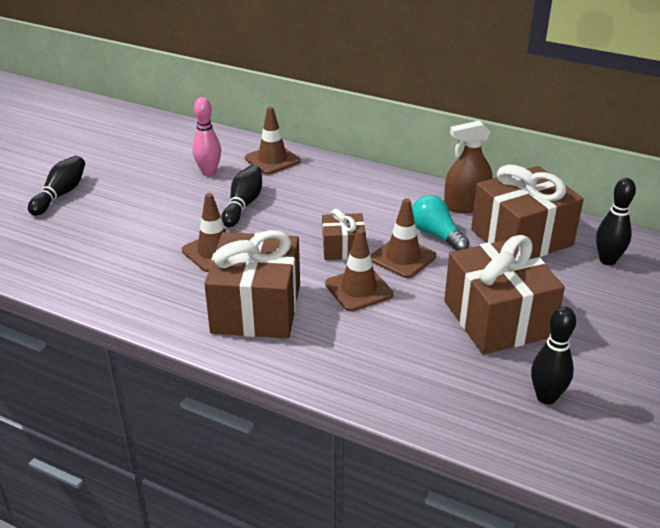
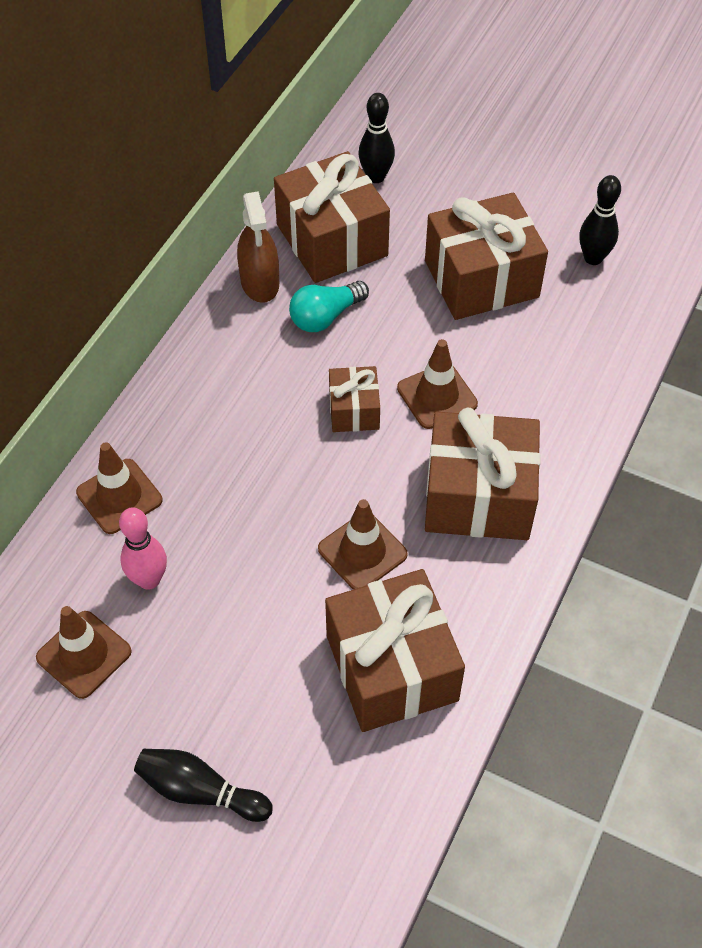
camera: 90 degrees left, 20 degrees up
black bowling pin [221,165,262,227] -> none
brown traffic cone [371,198,436,278] -> brown traffic cone moved to [36,606,132,699]
none -> brown gift [325,569,465,732]

